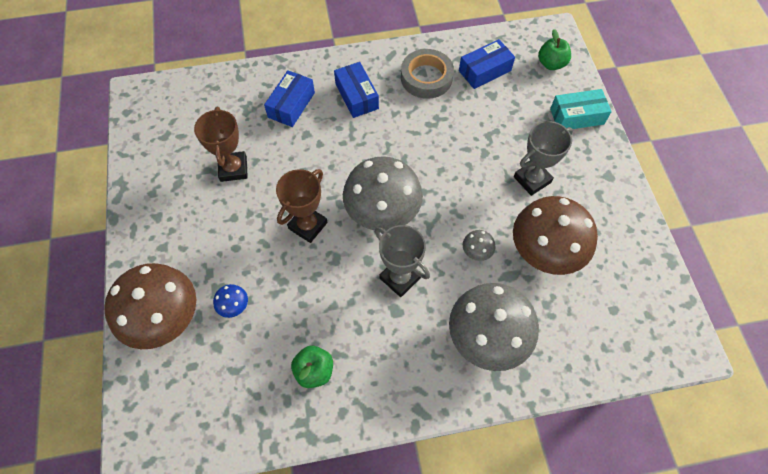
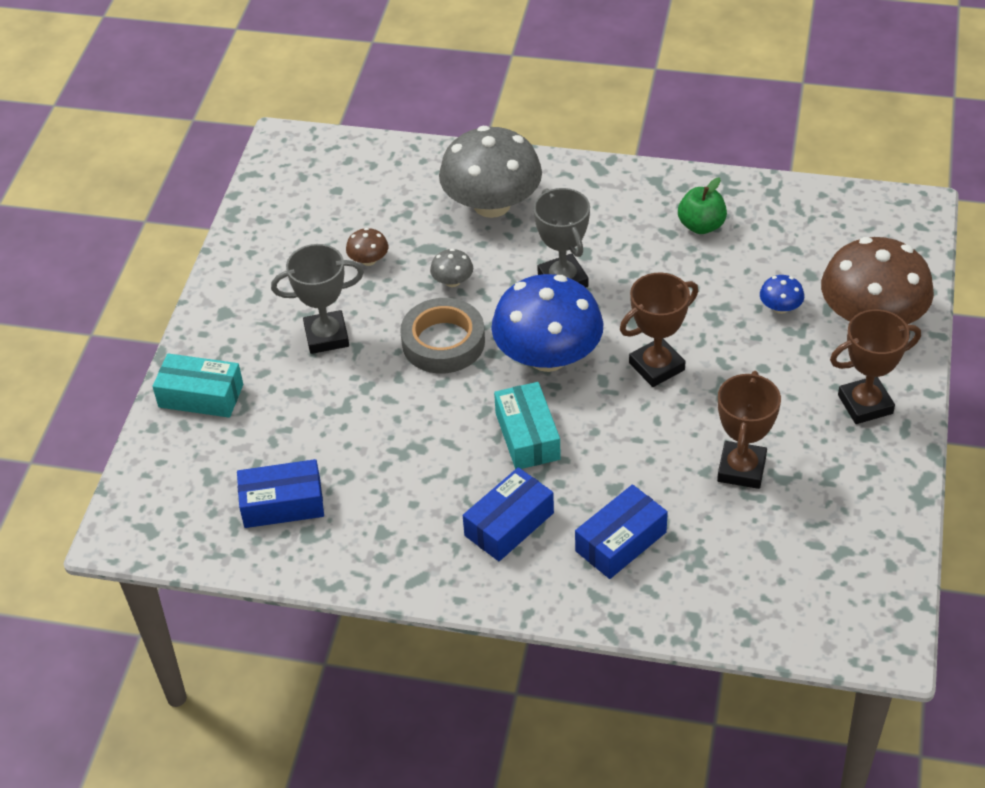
camera: 155 degrees left, 15 degrees down
blue box [334,62,379,118] -> blue box turned 45 degrees clockwise [463,467,554,561]
grey mushroom [343,156,423,230] -> blue mushroom [491,274,603,372]
grey tape [401,49,454,99] -> grey tape moved to [400,298,485,373]
brown mushroom [513,196,598,275] -> brown mushroom [346,228,388,266], size x0.41
green apple [538,29,571,70] -> none
none -> turquoise box [494,382,561,469]
none -> brown trophy [830,309,921,424]

